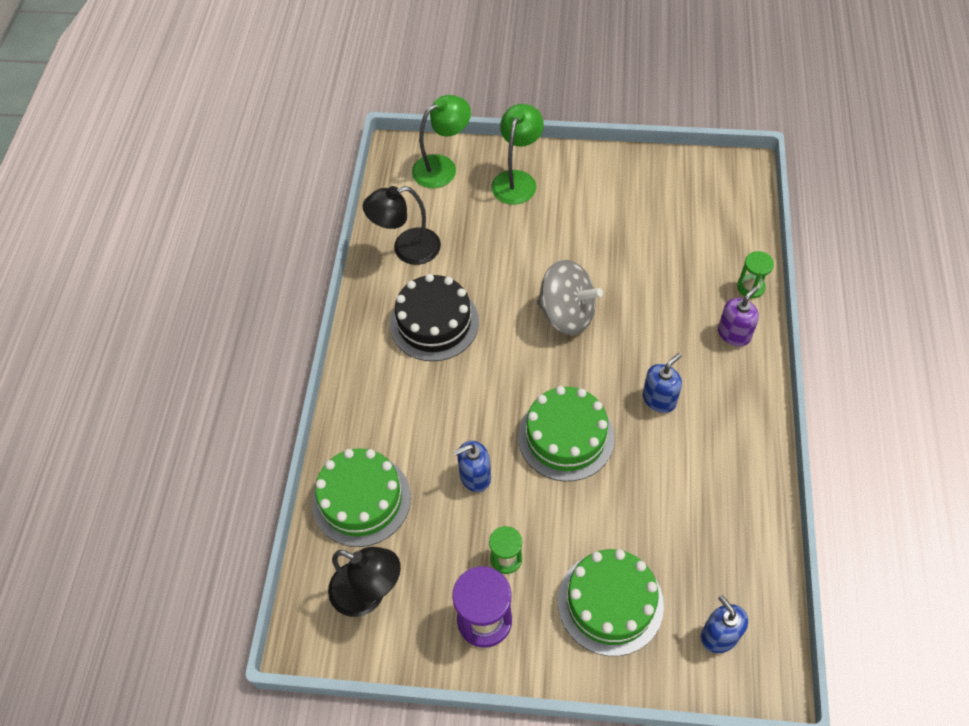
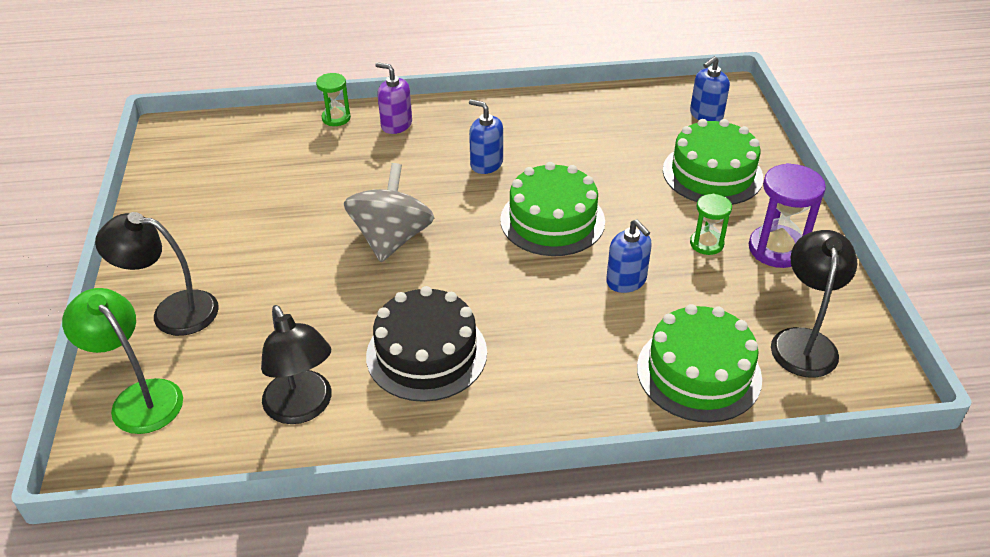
camera: 105 degrees left, 15 degrees down
green lamp [491,104,544,205] -> black lamp [95,212,219,336]

